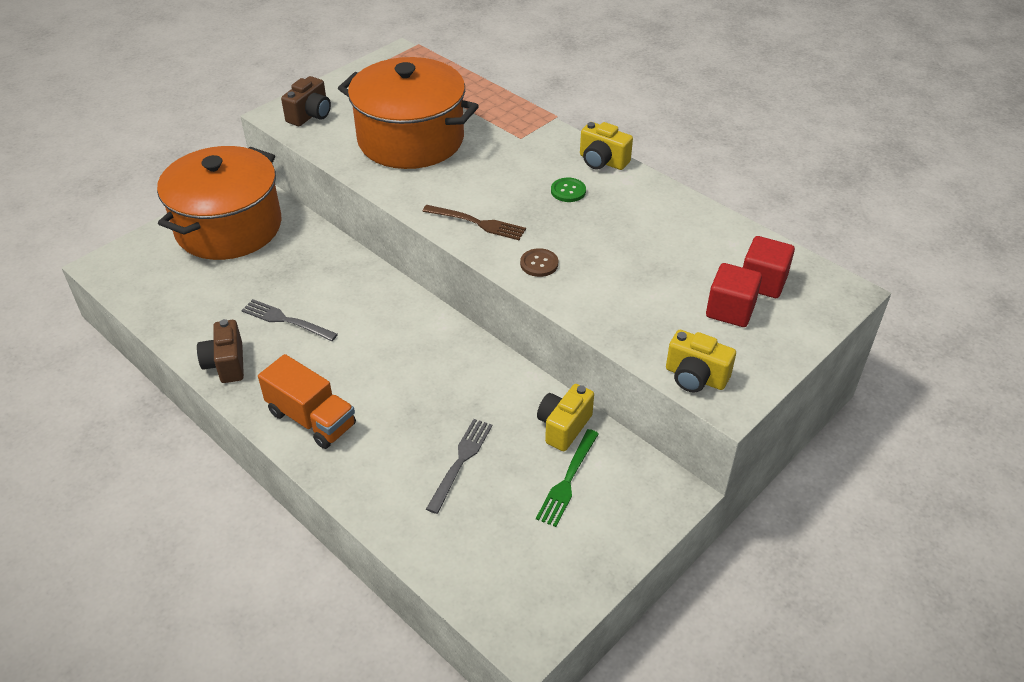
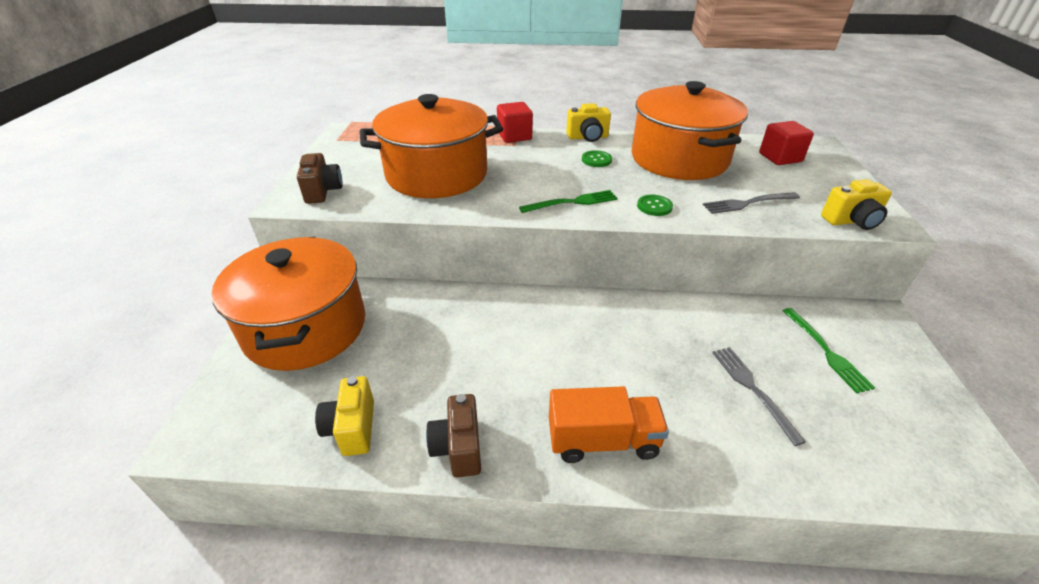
camera: 40 degrees left, 5 degrees down
brown camera [197,319,244,383] -> brown camera turned 45 degrees clockwise [426,394,481,478]
grey fork [241,299,338,341] -> grey fork moved to [702,192,800,214]
brown fork [422,205,526,240] -> green fork [519,190,618,213]
brown button [520,248,558,277] -> green button [637,195,673,216]
yellow camera [537,384,594,451] -> yellow camera moved to [315,376,374,456]
red cube [706,263,762,327] -> red cube moved to [497,102,533,143]
none -> orange pot [631,81,748,180]

